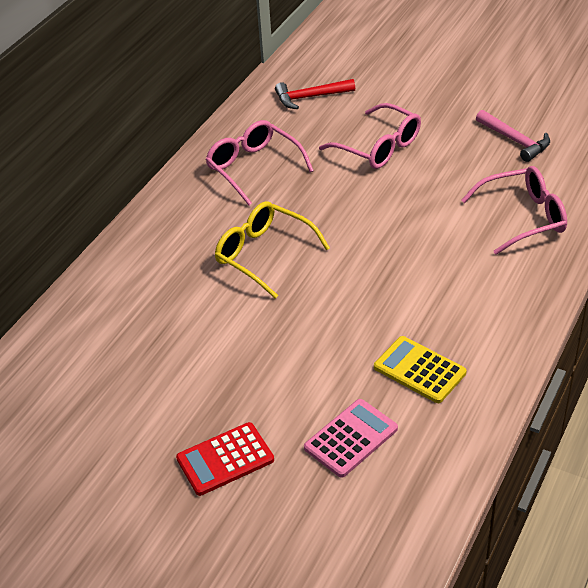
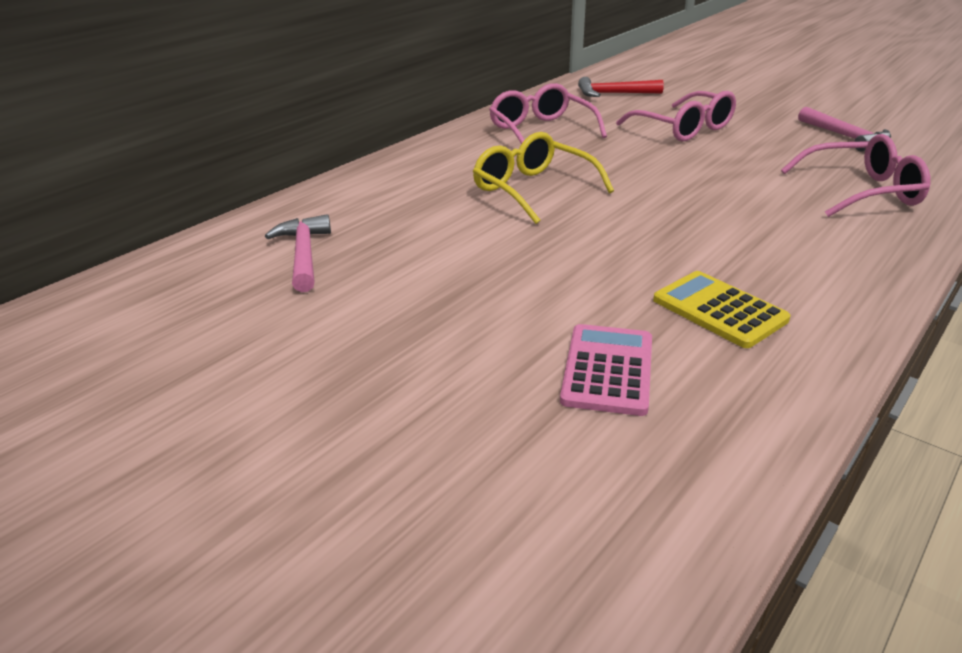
camera: 10 degrees right, 10 degrees down
red calculator [176,422,274,496] -> none
pink calculator [304,399,398,478] -> pink calculator turned 45 degrees counterclockwise [560,324,652,416]
none -> pink hammer [265,214,331,292]

